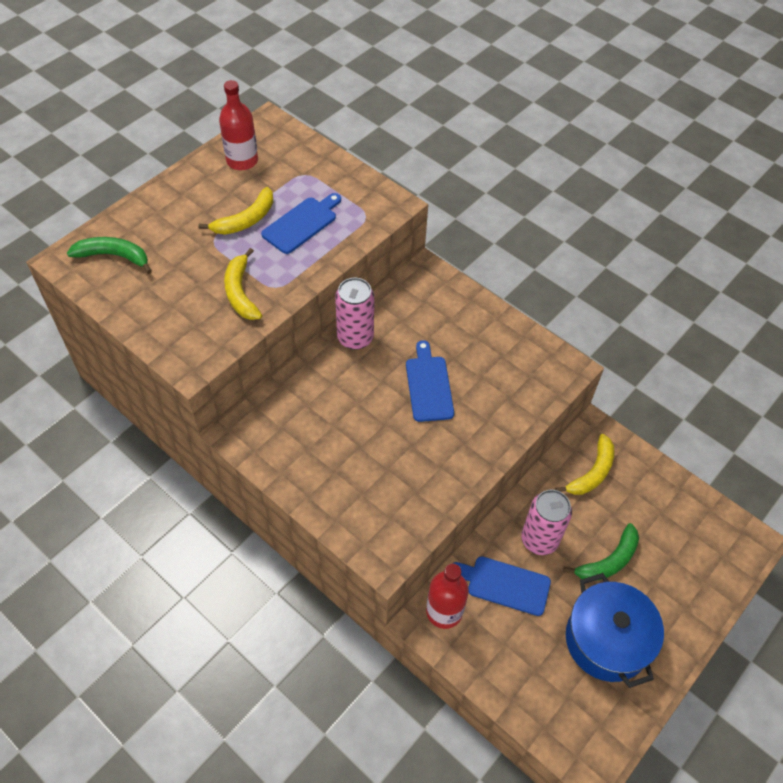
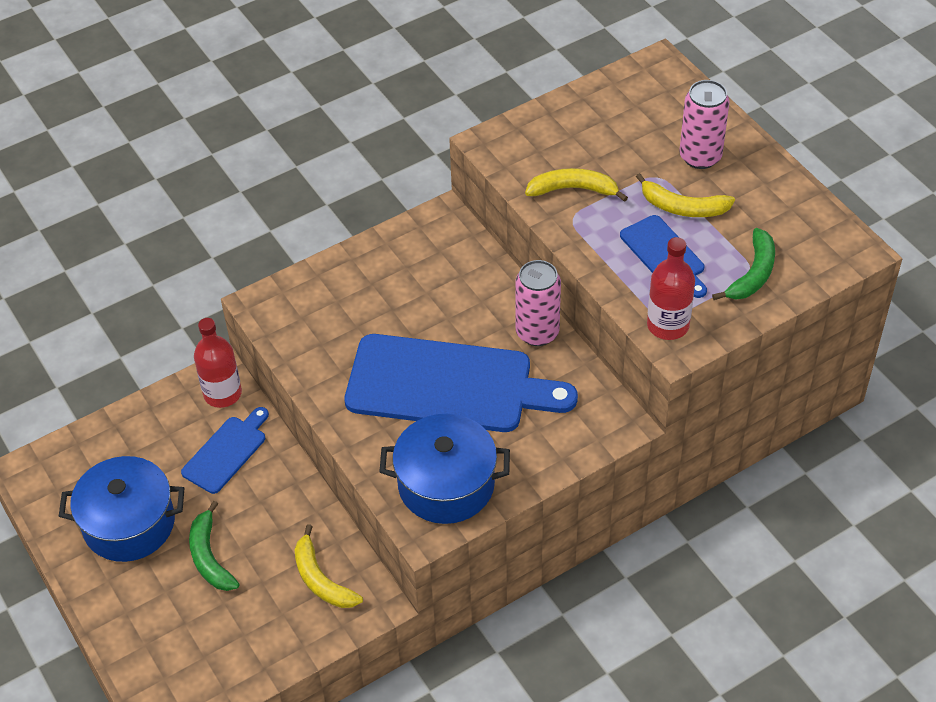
camera: 110 degrees right, 5 degrees down
green banana [67,237,152,274] -> green banana moved to [712,228,775,300]
yellow banana [198,187,273,235] -> yellow banana turned 45 degrees counterclockwise [636,173,735,217]
red bottle [219,80,258,170] -> red bottle moved to [647,237,695,340]
blue cutting board [406,340,454,422] -> blue cutting board [345,334,578,432], size x2.02
pink can [521,490,572,555] -> pink can moved to [679,80,730,169]
none -> blue pot [379,414,510,524]

